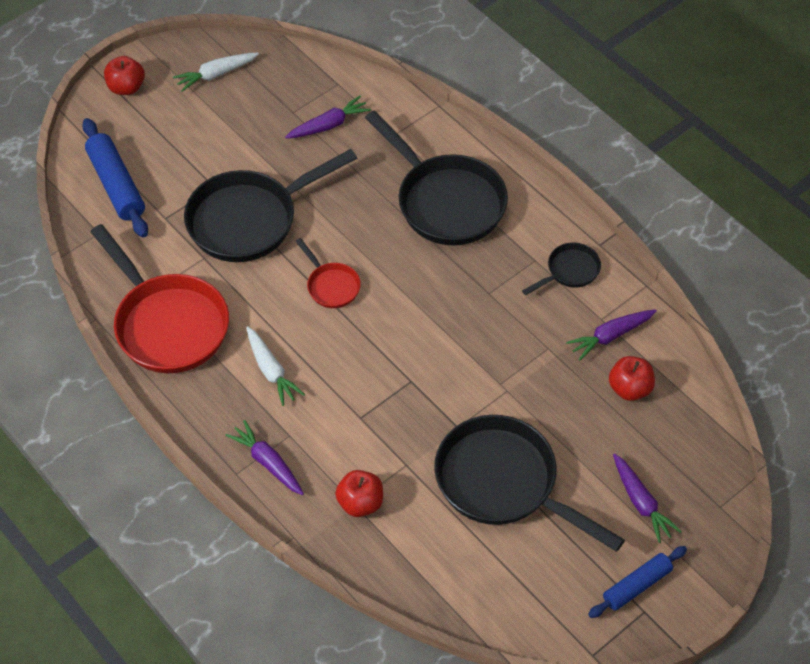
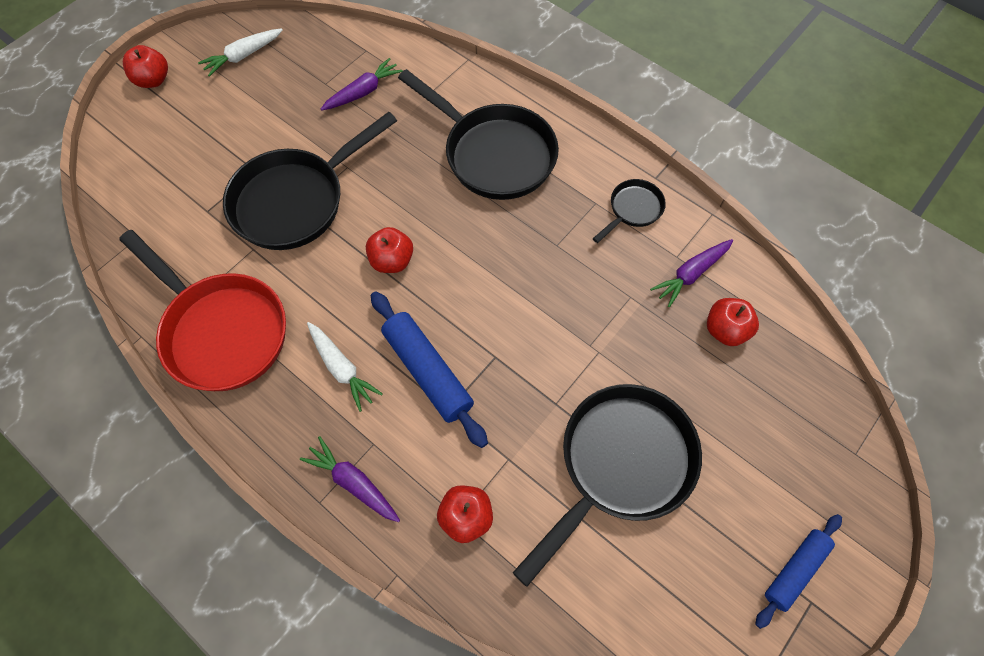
camera: 10 degrees left, 10 degrees up
blue rolling pin [82,118,148,238] -> blue rolling pin moved to [371,292,488,448]
red pan [295,238,361,308] -> red apple [366,227,413,273]
black pan [434,415,625,552] -> black pan turned 105 degrees clockwise [513,384,702,587]
purple carrot [613,453,682,543] -> none

